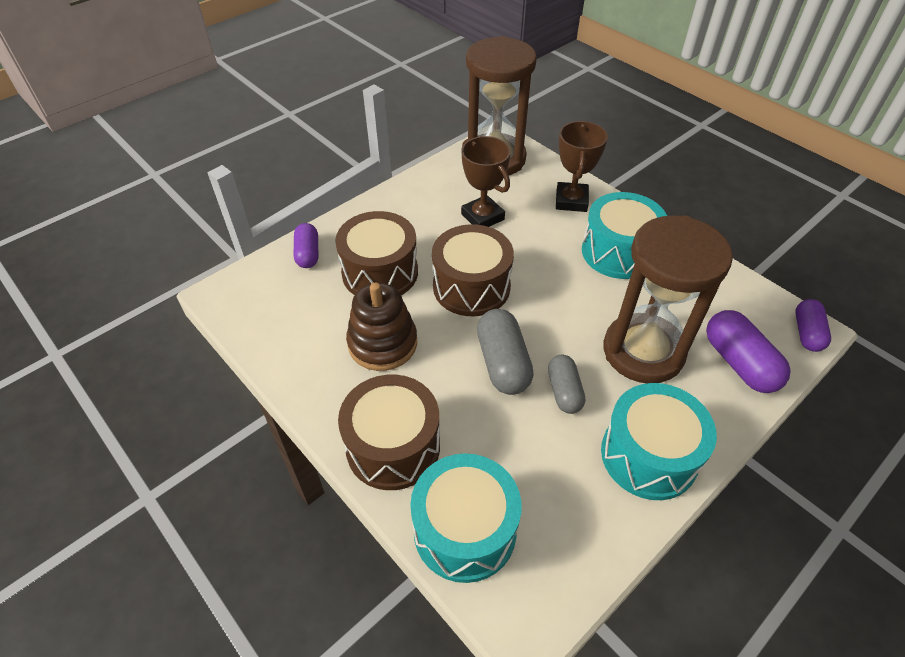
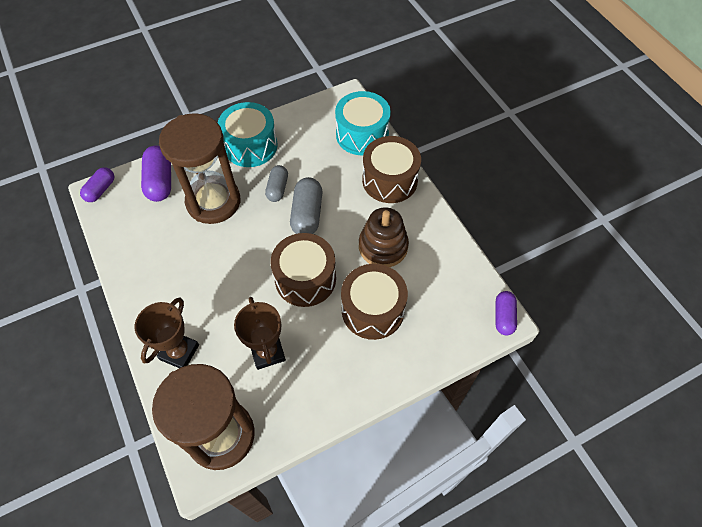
camera: 165 degrees left, 10 degrees up
purple capsule [294,223,318,268] -> purple capsule moved to [496,291,517,336]
turquoise drum [582,192,667,279] -> none

